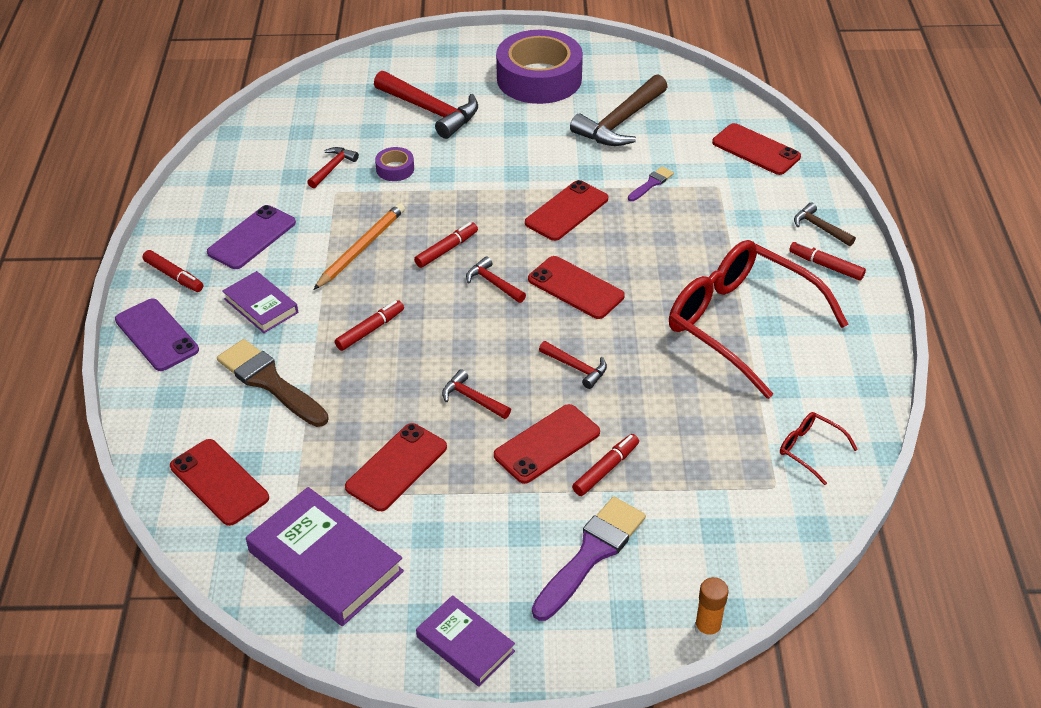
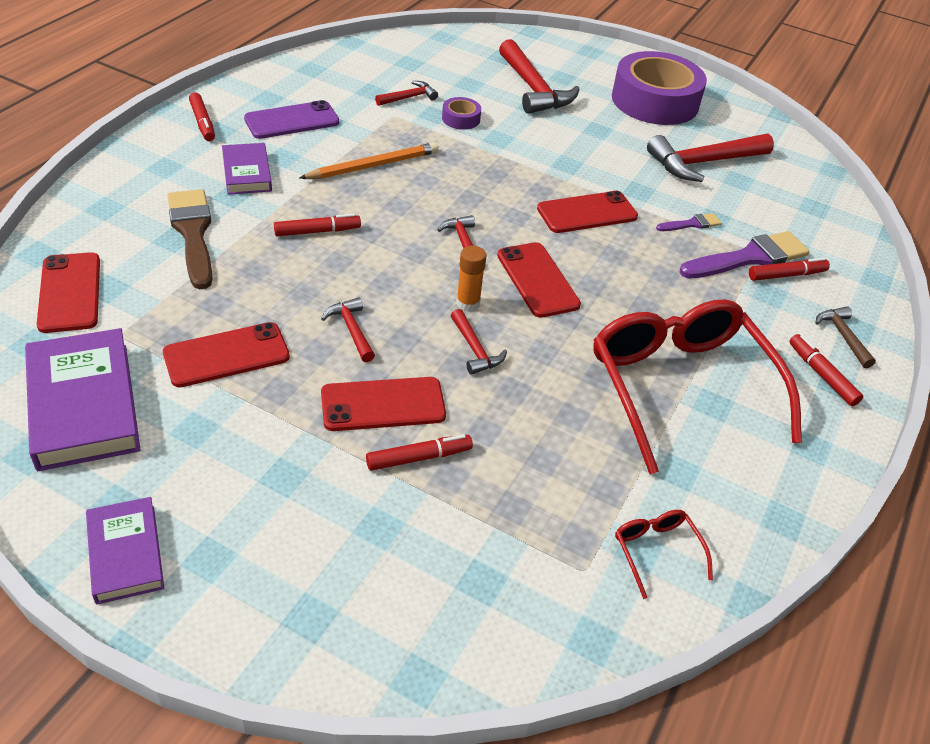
camera: 25 degrees right, 0 degrees up
purple phone [115,298,199,371] -> none
red marker [414,222,478,268] -> red marker moved to [749,258,830,281]
purple brush [532,497,646,621] -> purple brush moved to [679,231,809,278]
brown hammer [570,74,668,146] -> red hammer [647,133,774,182]
orange glue stick [694,577,729,640] -> orange glue stick moved to [456,246,486,312]
red phone [712,123,801,175] -> none

